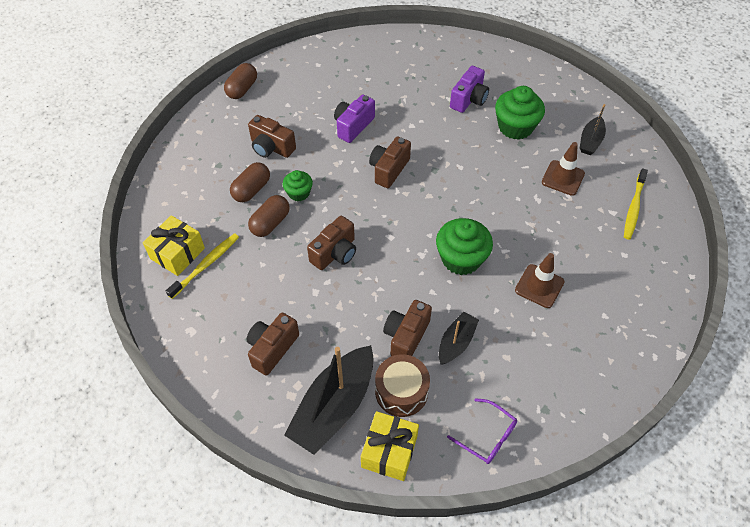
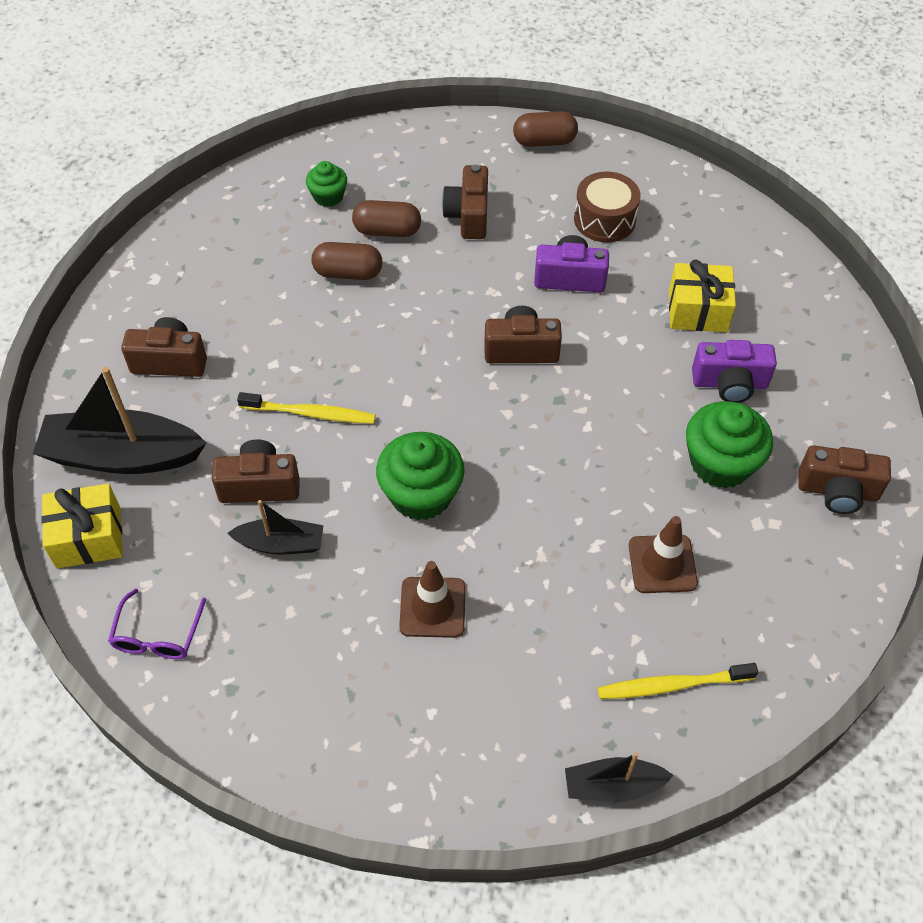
camera: 60 degrees right, 0 degrees up
yellow gift [143,215,205,276] -> yellow gift moved to [669,260,736,332]
yellow toothbrush [166,233,239,299] -> yellow toothbrush moved to [237,392,376,424]
green cupcake [283,170,313,201] -> green cupcake moved to [306,161,347,207]
brown camera [307,216,356,270] -> brown camera moved to [798,445,891,514]
brown drum [375,354,430,417] -> brown drum moved to [574,171,640,242]
black boat [580,104,606,155] -> black boat moved to [565,752,673,802]

